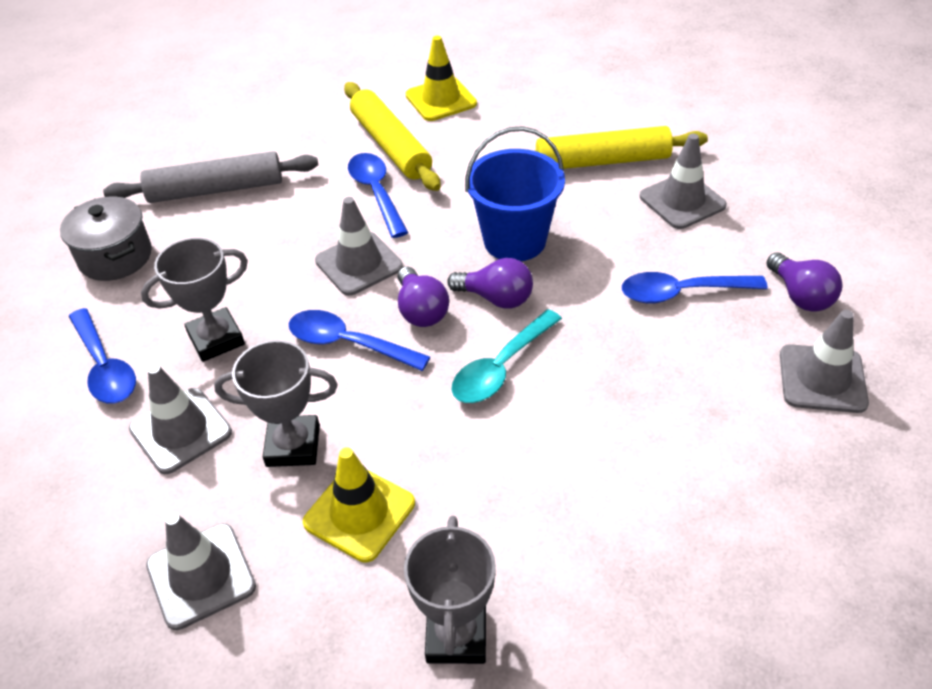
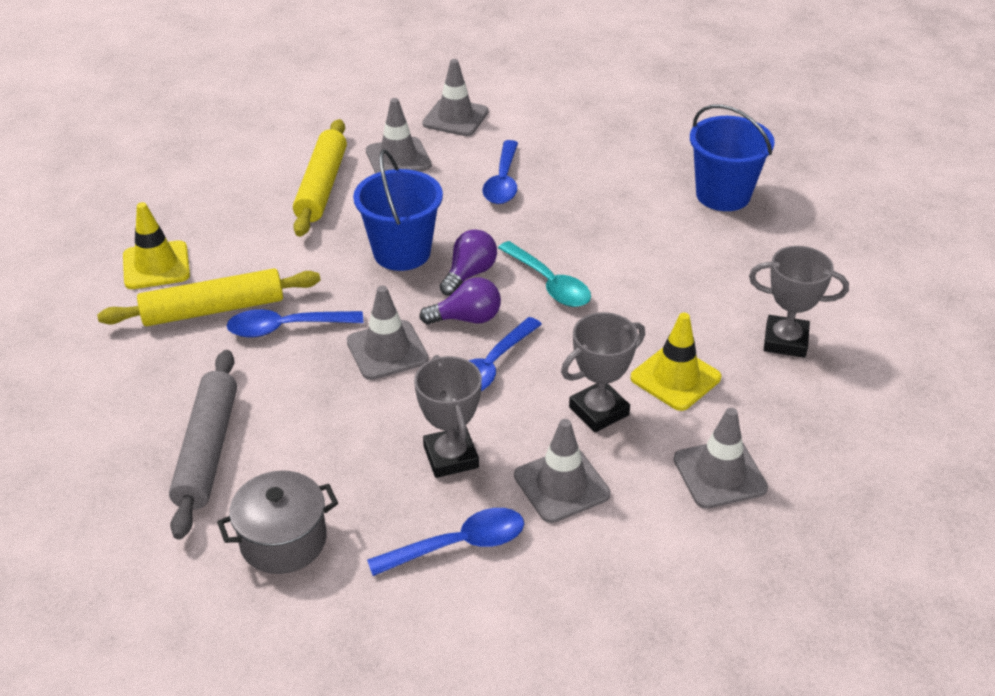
camera: 80 degrees left, 5 degrees down
grey trophy [214,340,338,467] -> grey trophy turned 45 degrees clockwise [561,312,645,432]
purple light bulb [766,252,842,312] -> none
grey traffic cone [780,310,869,413] -> grey traffic cone moved to [423,59,489,136]
none -> blue bucket [690,104,775,211]

